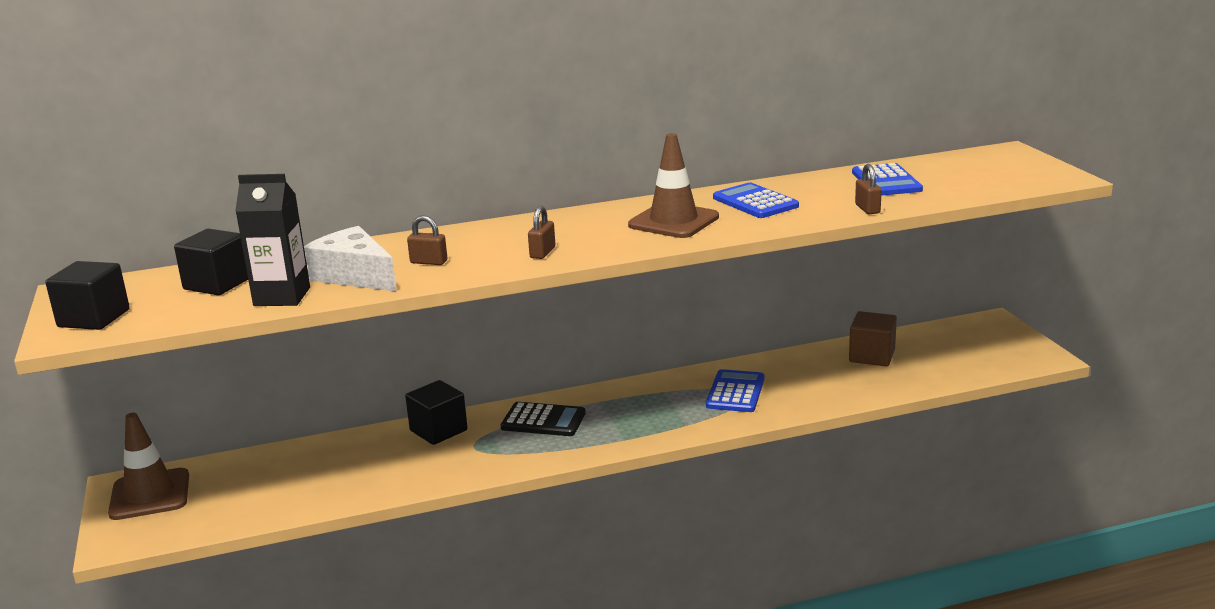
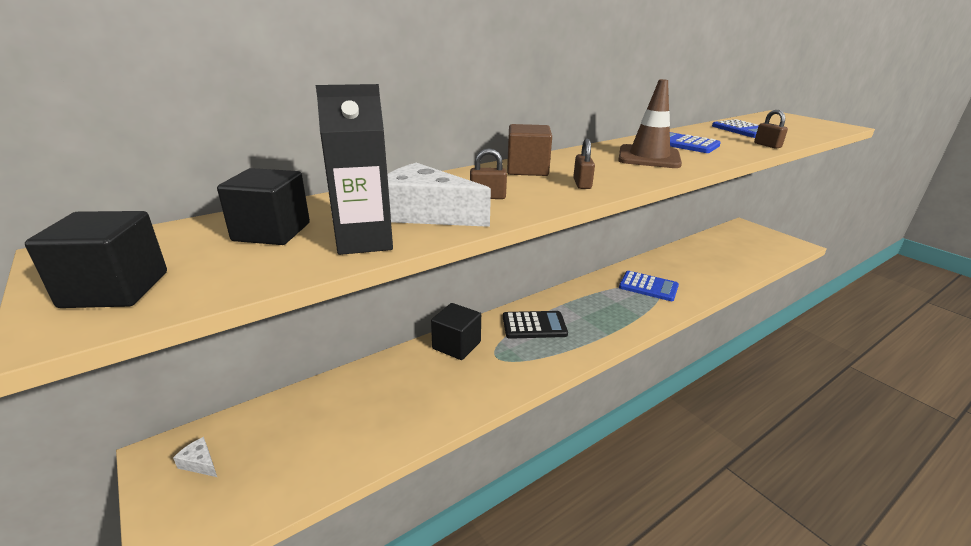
camera: 20 degrees left, 5 degrees up
brown traffic cone [108,413,189,520] -> white cheese [173,437,217,477]
blue calculator [706,369,764,412] -> blue calculator turned 120 degrees clockwise [619,271,679,301]
brown cube [849,311,897,366] -> brown cube moved to [507,124,552,176]

